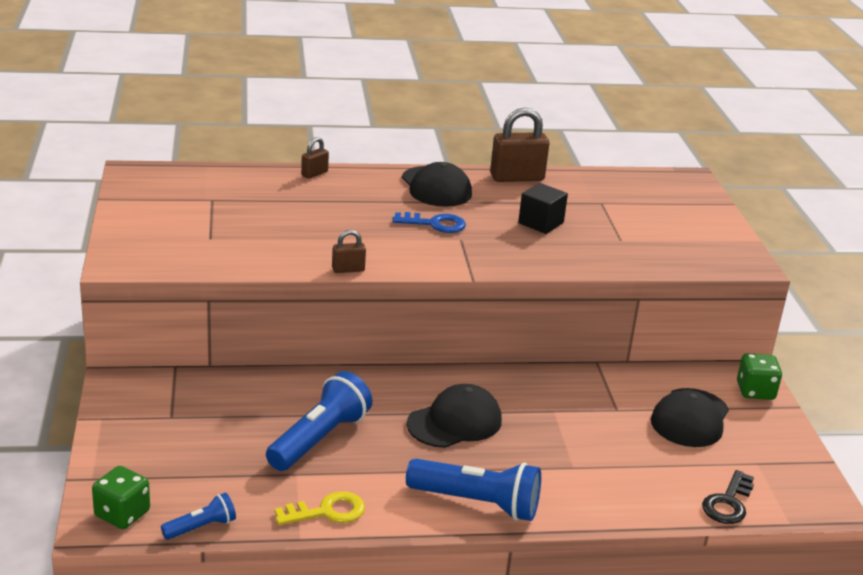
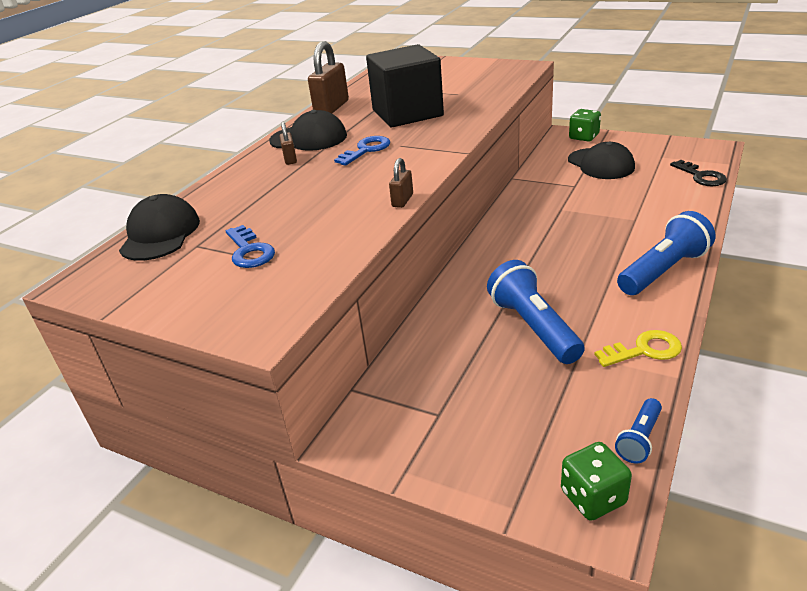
camera: 50 degrees left, 5 degrees up
blue flashlight [161,493,236,540] -> blue flashlight turned 150 degrees counterclockwise [615,398,662,464]
yellow key [275,491,365,525] -> yellow key turned 60 degrees clockwise [594,330,682,367]
brown padlock [301,137,329,179] -> brown padlock moved to [279,122,297,165]
black cap [407,384,502,448] -> black cap moved to [119,194,200,261]
black cube [518,183,568,234] -> black cube [366,44,444,128], size x1.98
none -> blue key [226,225,275,268]

